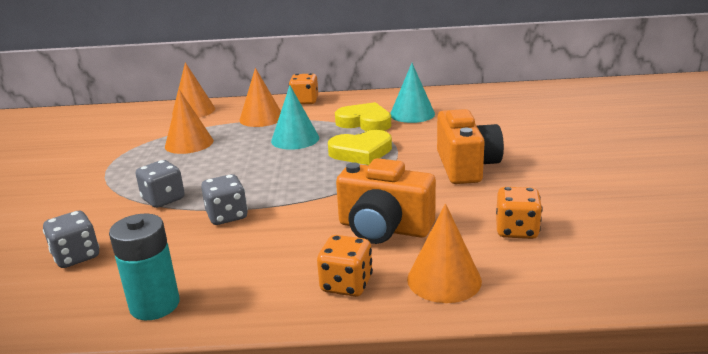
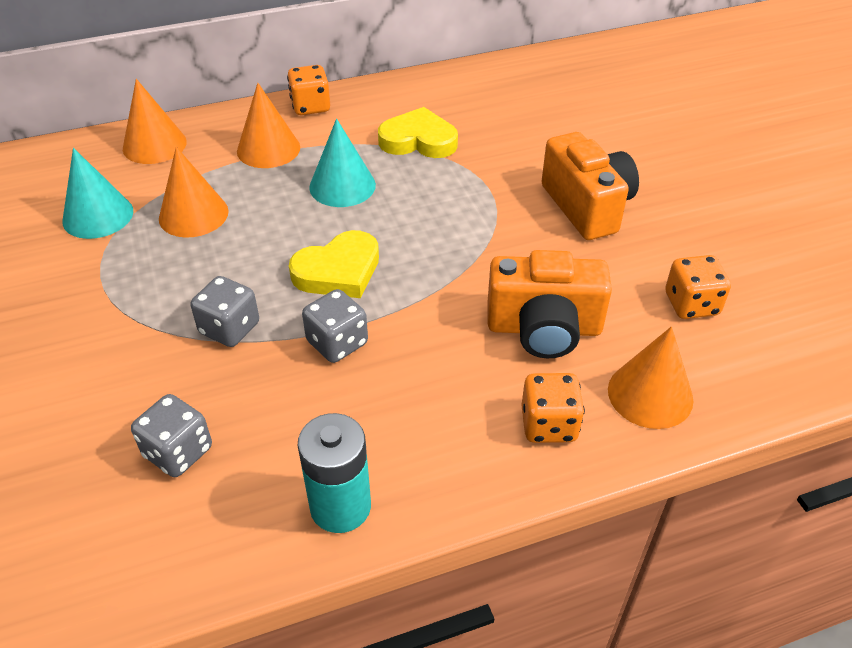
camera: 20 degrees left, 20 degrees up
yellow heart [328,130,392,165] -> yellow heart moved to [289,230,379,298]
turquoise cone [390,63,435,123] -> turquoise cone moved to [62,148,133,239]

